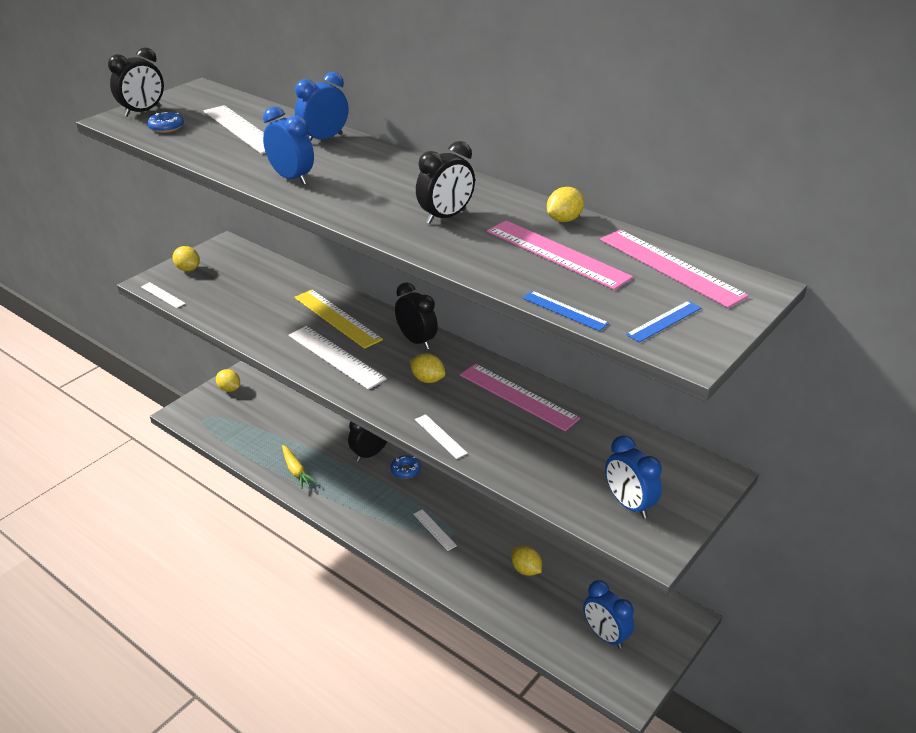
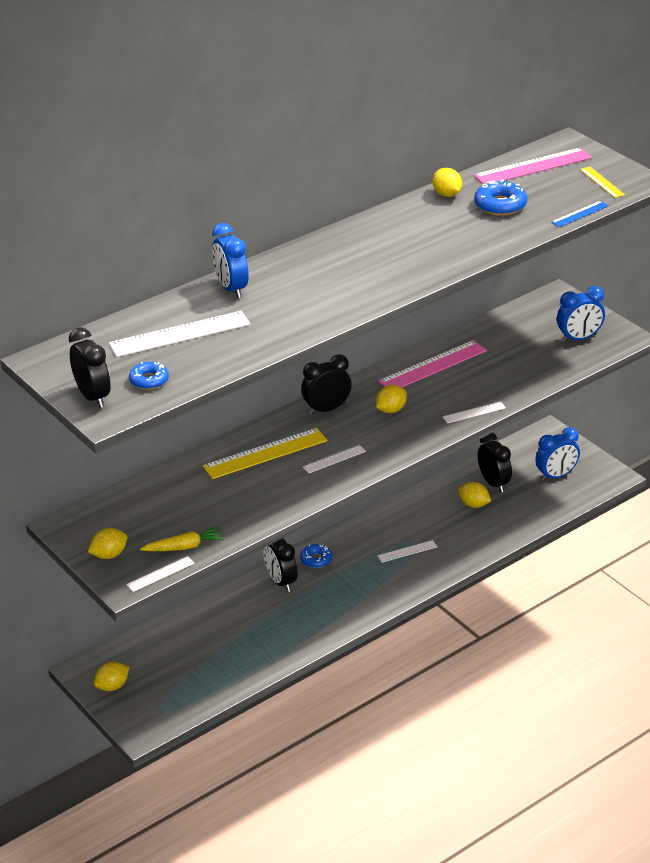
camera: 75 degrees left, 0 degrees up
blue clock [263,106,314,185] -> none
yellow carrot [282,445,317,489] -> yellow carrot moved to [140,526,225,551]
white ruler [288,326,387,390] -> white ruler [303,445,366,473], size x0.52
black clock [416,141,475,224] -> black clock moved to [478,433,512,493]
pink ruler [487,220,633,290] -> blue donut [474,180,527,216]
yellow lemon [511,546,542,576] -> yellow lemon turned 60 degrees clockwise [459,482,491,508]
blue ruler [626,301,701,343] -> yellow ruler [580,167,625,198]

